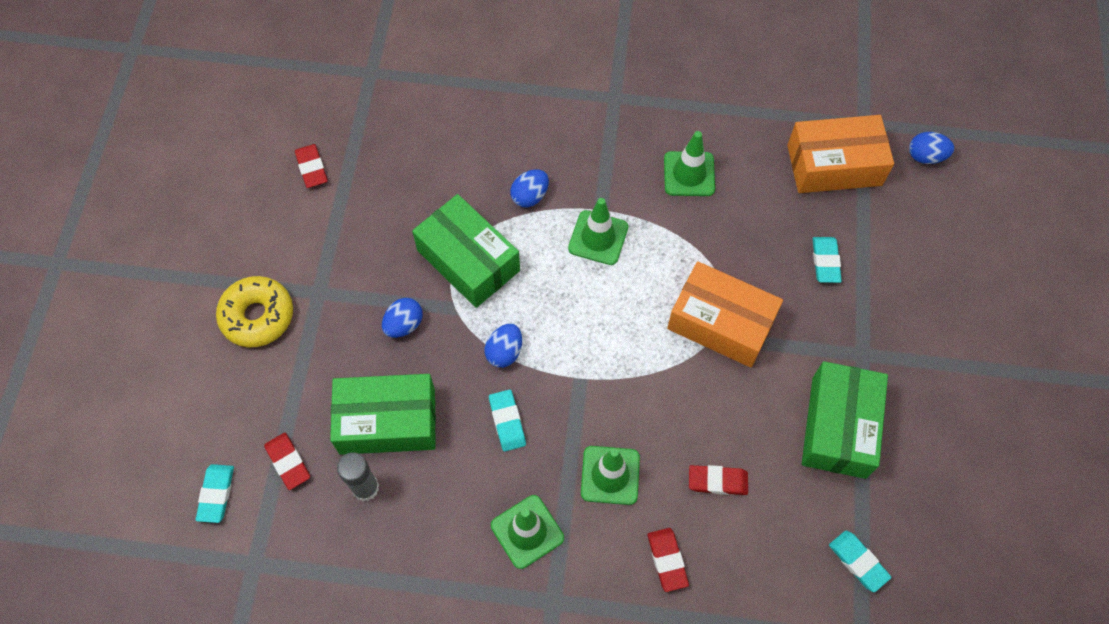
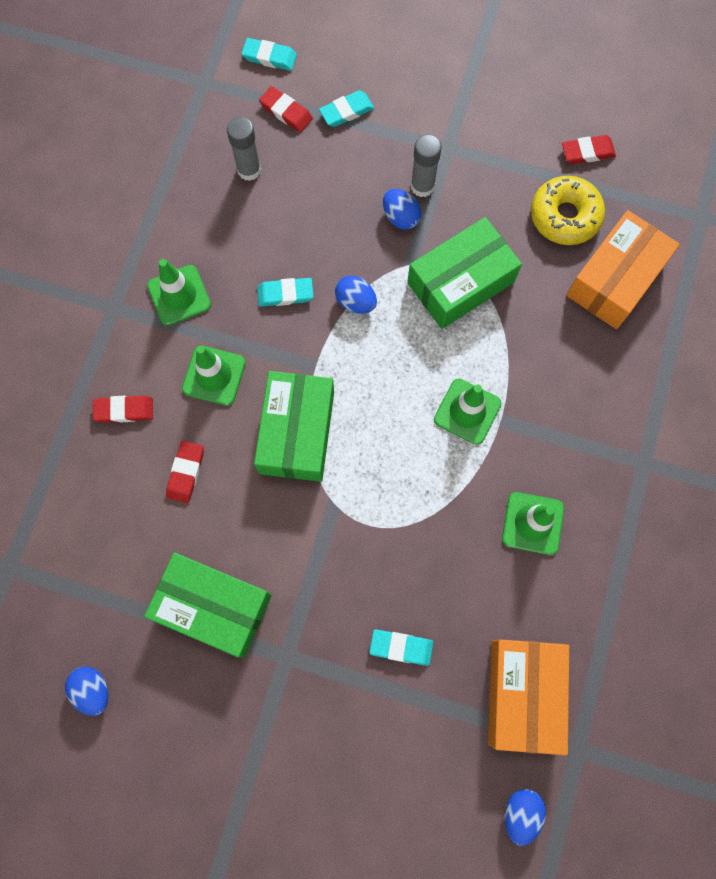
camera: 100 degrees right, 10 degrees up
yellow donut [216,276,293,347] -> yellow donut moved to [531,176,605,245]
red eraser [264,433,310,490] -> red eraser turned 60 degrees clockwise [259,86,313,133]
green box [330,374,436,455] -> green box moved to [254,371,334,482]
blue egg [510,169,549,207] -> blue egg moved to [65,666,108,716]
orange box [667,261,783,368] -> orange box moved to [566,210,680,329]
turquoise eraser [829,531,891,592] -> turquoise eraser moved to [319,90,374,127]
none -> grey glue stick [411,134,442,197]

